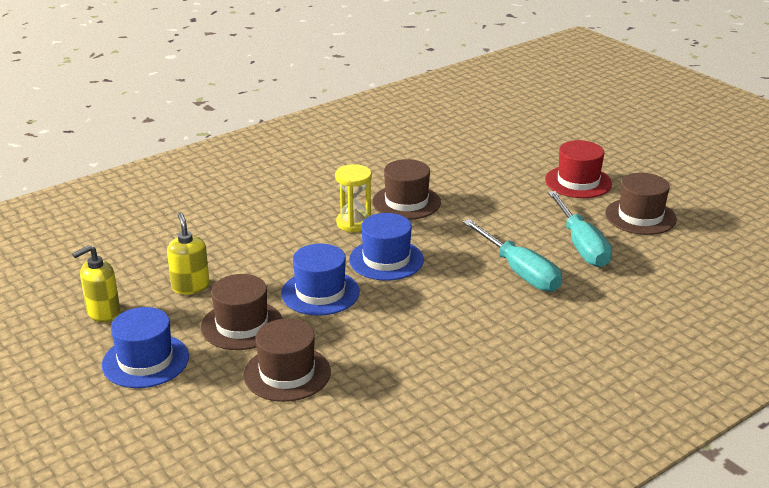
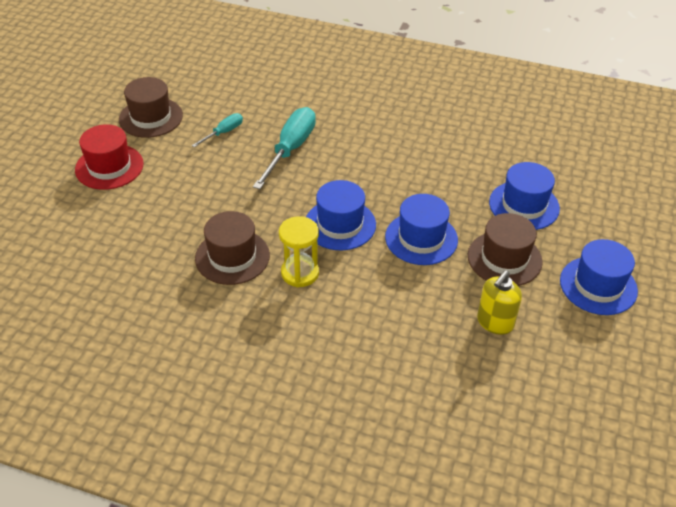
camera: 125 degrees left, 15 degrees up
yellow soap dispenser [72,245,120,322] -> none
brown hat [243,319,331,402] -> blue hat [489,162,560,230]
turquoise screwdriver [548,191,612,267] -> turquoise screwdriver [192,113,243,147], size x0.53

